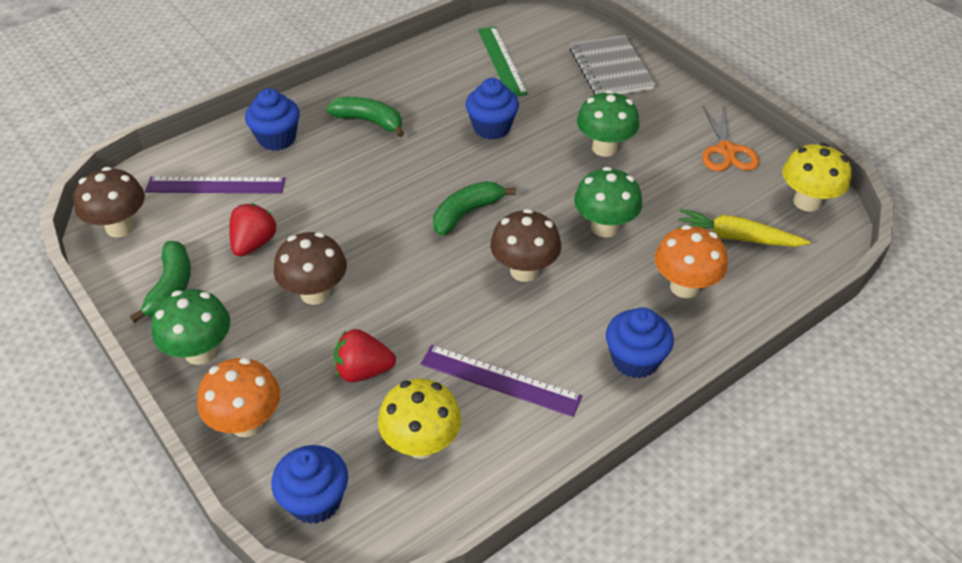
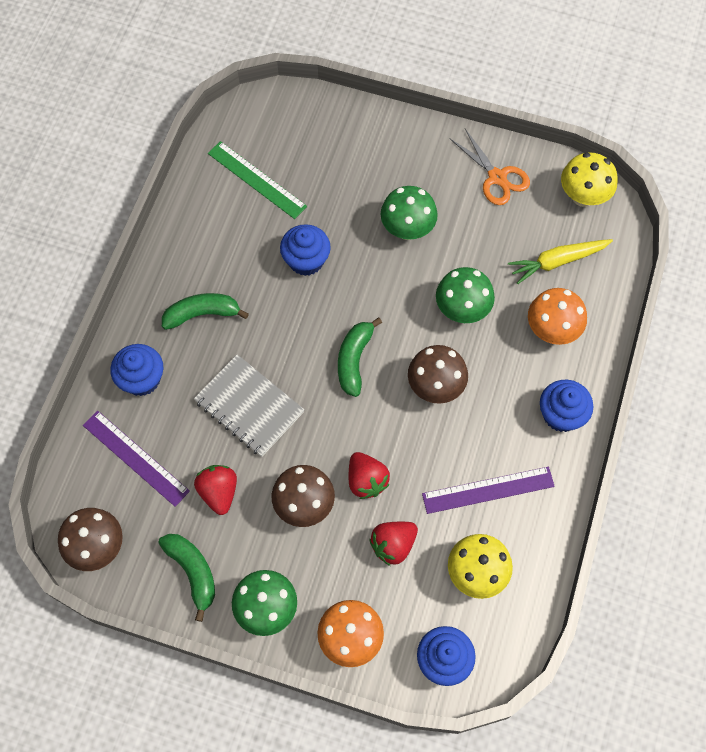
camera: 35 degrees left, 20 degrees up
purple ruler [145,177,286,194] -> purple ruler turned 75 degrees clockwise [83,411,190,507]
grey notebook [570,35,656,94] -> grey notebook moved to [194,354,305,457]
none -> red strawberry [349,452,390,499]

